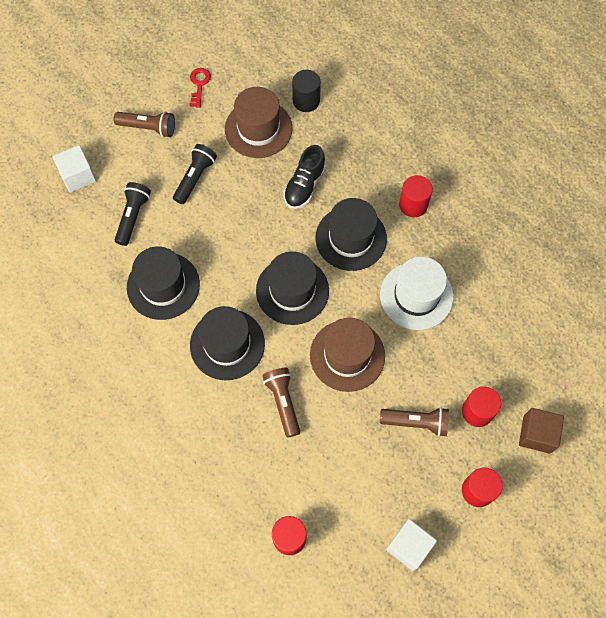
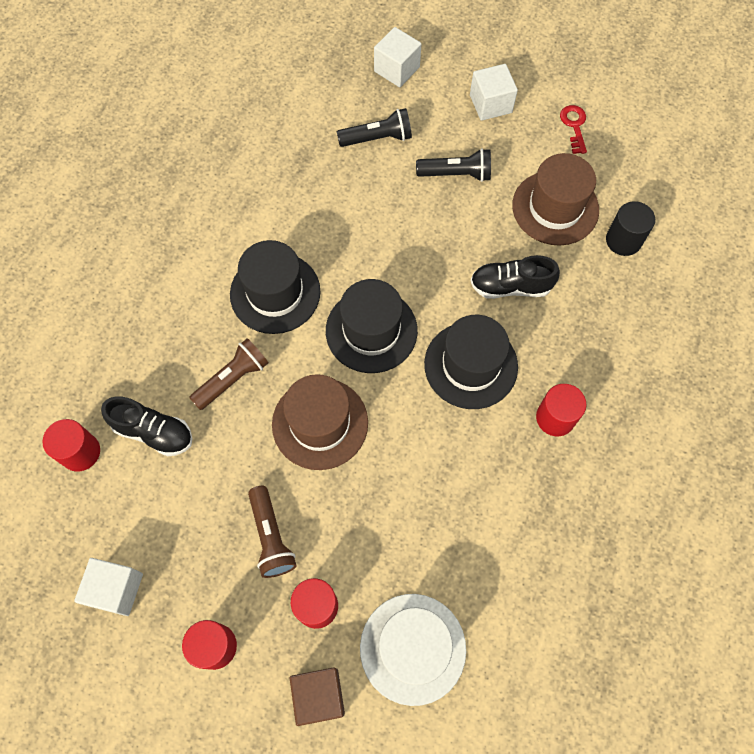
camera: 65 degrees right, 0 degrees up
brown flashlight [114,111,175,137] -> white cube [470,64,518,121]
black hat [127,246,200,320] -> none
red key [189,68,211,108] -> red key turned 75 degrees counterclockwise [560,105,587,154]
white hat [380,257,454,330] -> white hat moved to [360,594,466,706]
none -> black shoe [101,396,192,456]

